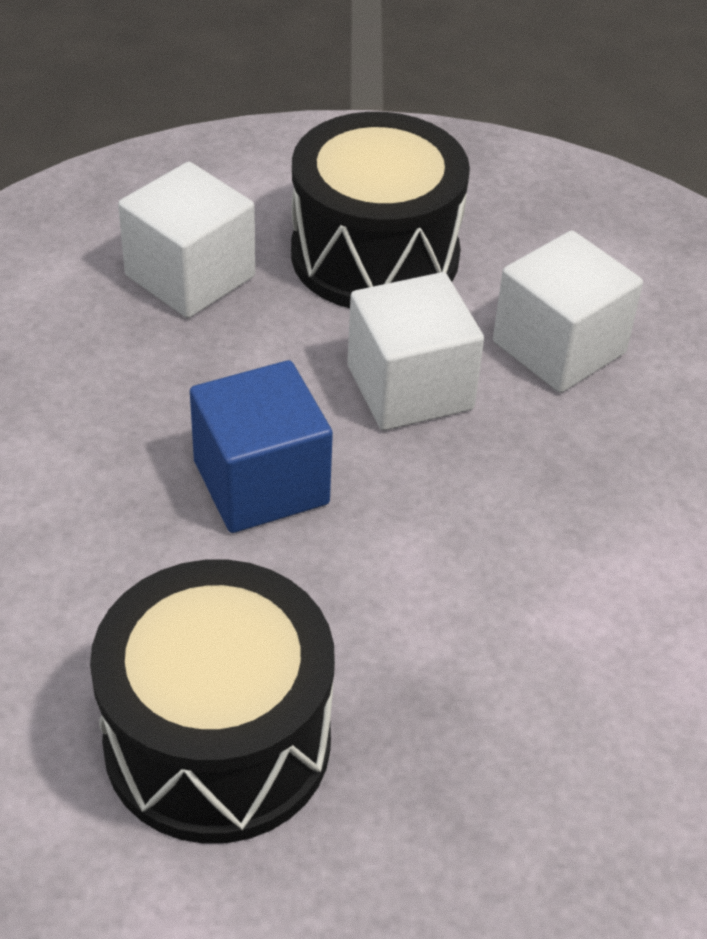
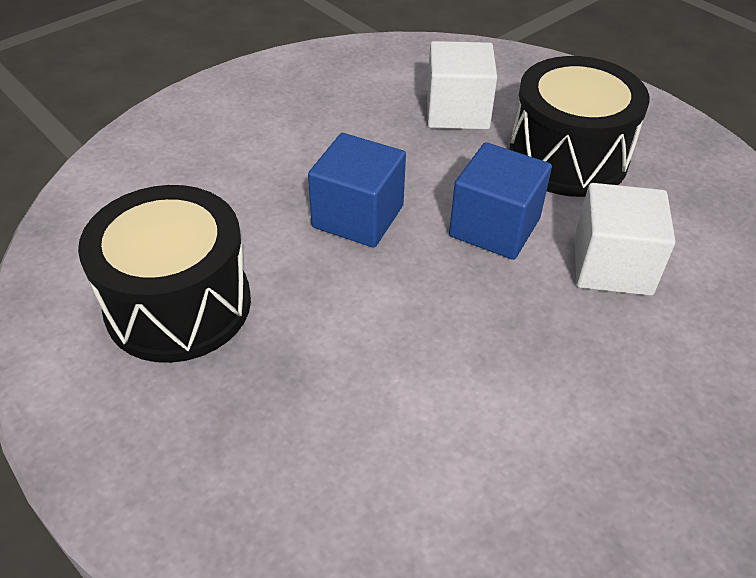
camera: 50 degrees right, 0 degrees up
white cube [347,272,484,430] -> blue cube [449,142,552,260]

